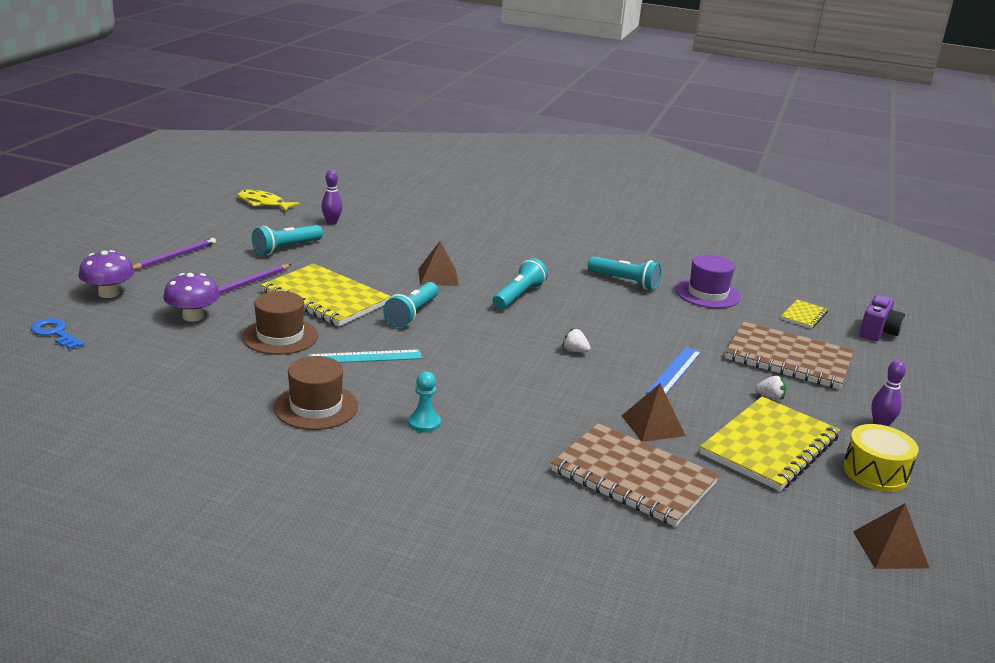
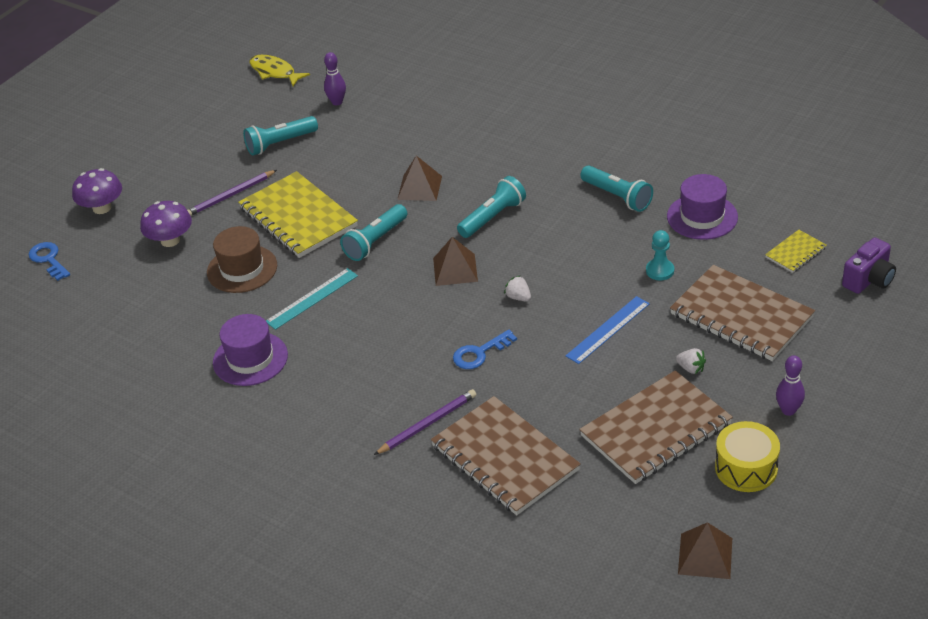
camera: 20 degrees right, 15 degrees up
purple pencil [133,238,216,270] -> purple pencil moved to [374,389,476,455]
brown hat [274,356,358,430] -> purple hat [213,314,288,386]
turquoise ruler [308,350,422,363] -> turquoise ruler turned 45 degrees counterclockwise [266,268,358,330]
turquoise pawn [408,372,441,433] -> turquoise pawn moved to [646,230,674,281]
brown pyramid [622,383,685,442] -> brown pyramid moved to [433,237,478,286]
yellow notebook [700,397,840,491] -> brown notebook [579,370,733,484]
none -> blue key [453,329,517,369]

